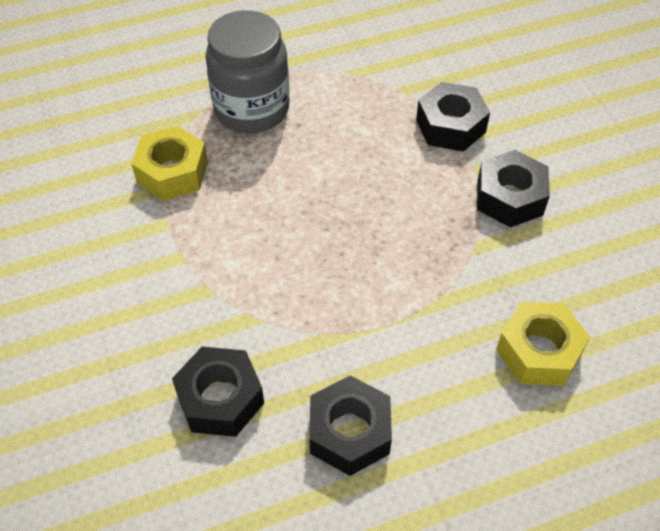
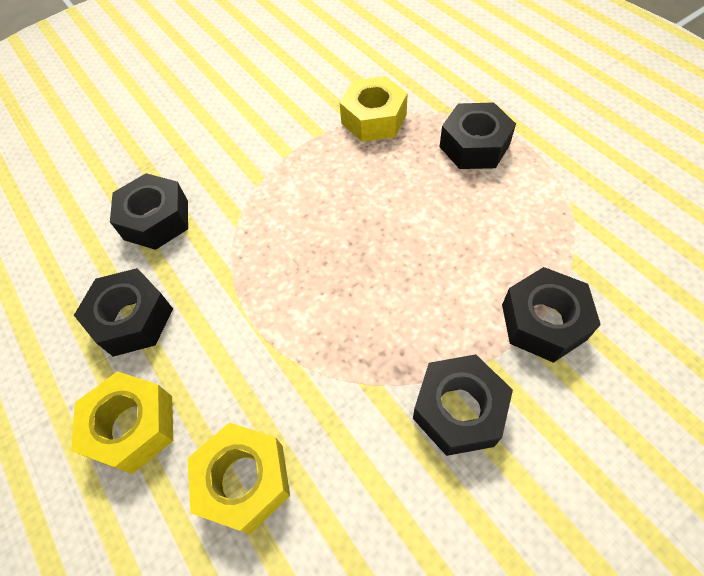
camera: 80 degrees right, 5 degrees up
grey jar [205,10,290,133] -> black nut [440,102,516,169]
none -> yellow nut [71,371,173,474]

